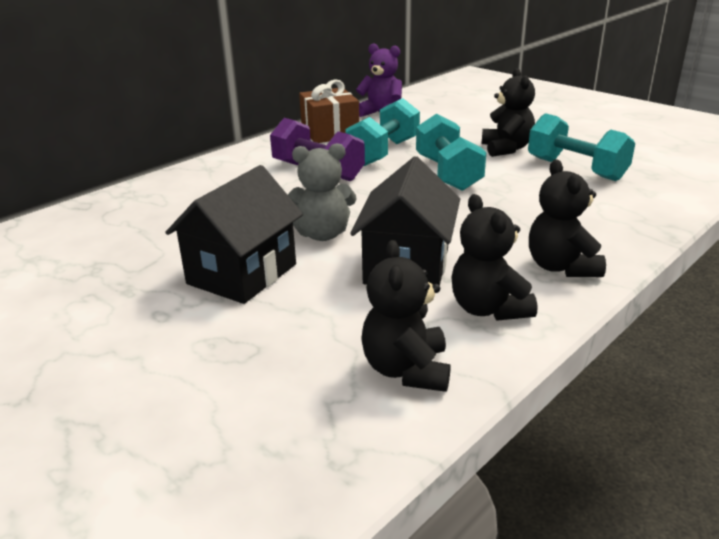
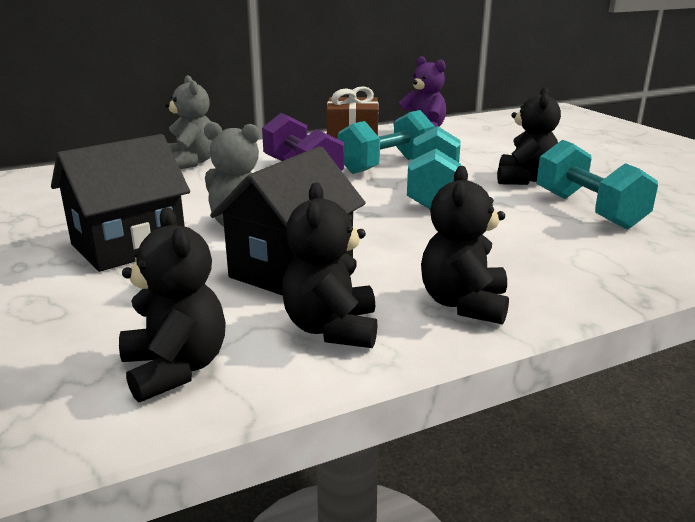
camera: 20 degrees right, 5 degrees down
black teddy bear [361,240,450,392] -> black teddy bear turned 135 degrees clockwise [119,207,226,403]
none -> grey teddy bear [165,75,212,169]

